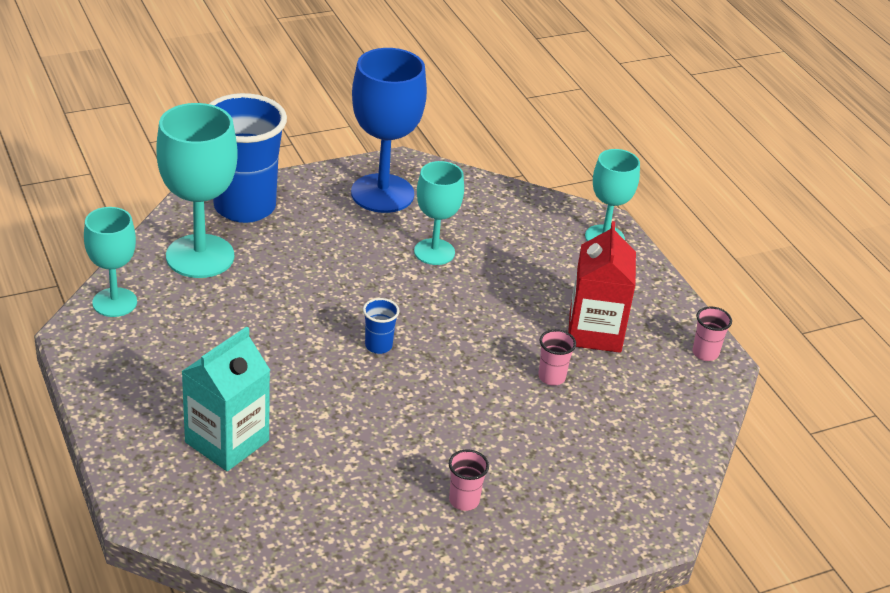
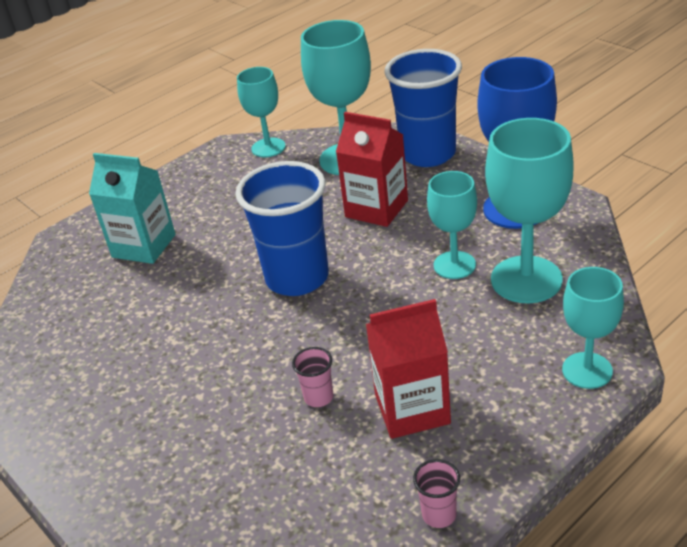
camera: 80 degrees right, 0 degrees up
blue cup [363,298,400,354] -> blue cup [236,161,329,296], size x2.49
pink cup [449,449,489,511] -> none
none -> red carton [336,112,408,227]
none -> turquoise goblet [485,118,574,304]

